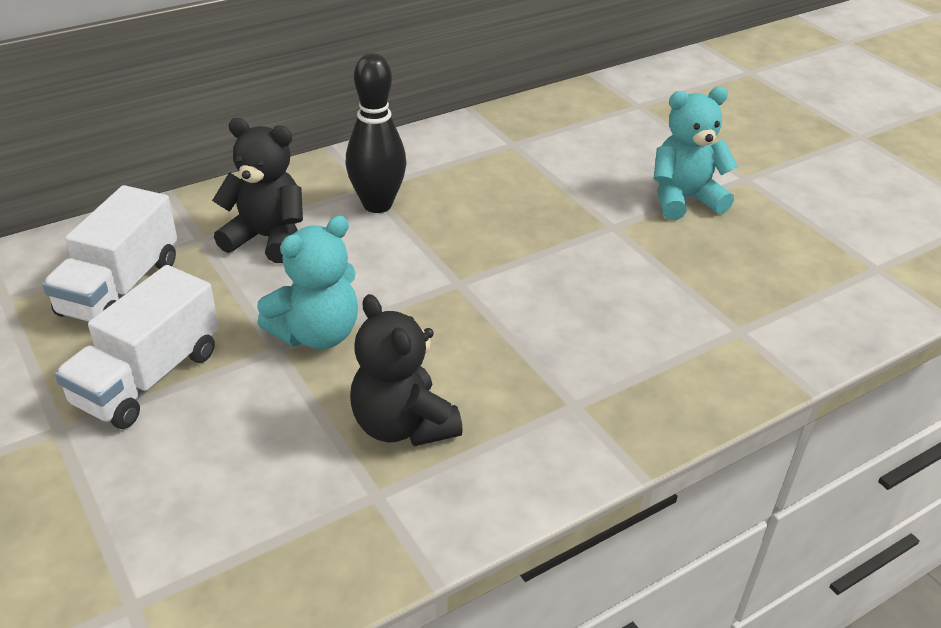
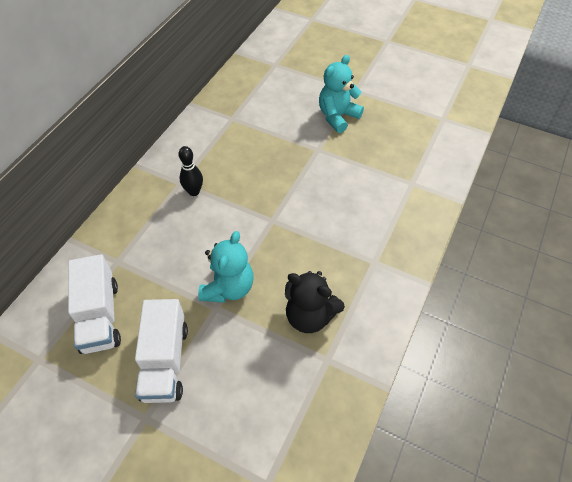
camera: 30 degrees left, 15 degrees up
black teddy bear [212,118,303,263] -> none
black bowling pin [346,53,407,213] -> black bowling pin [178,146,203,196], size x0.65

